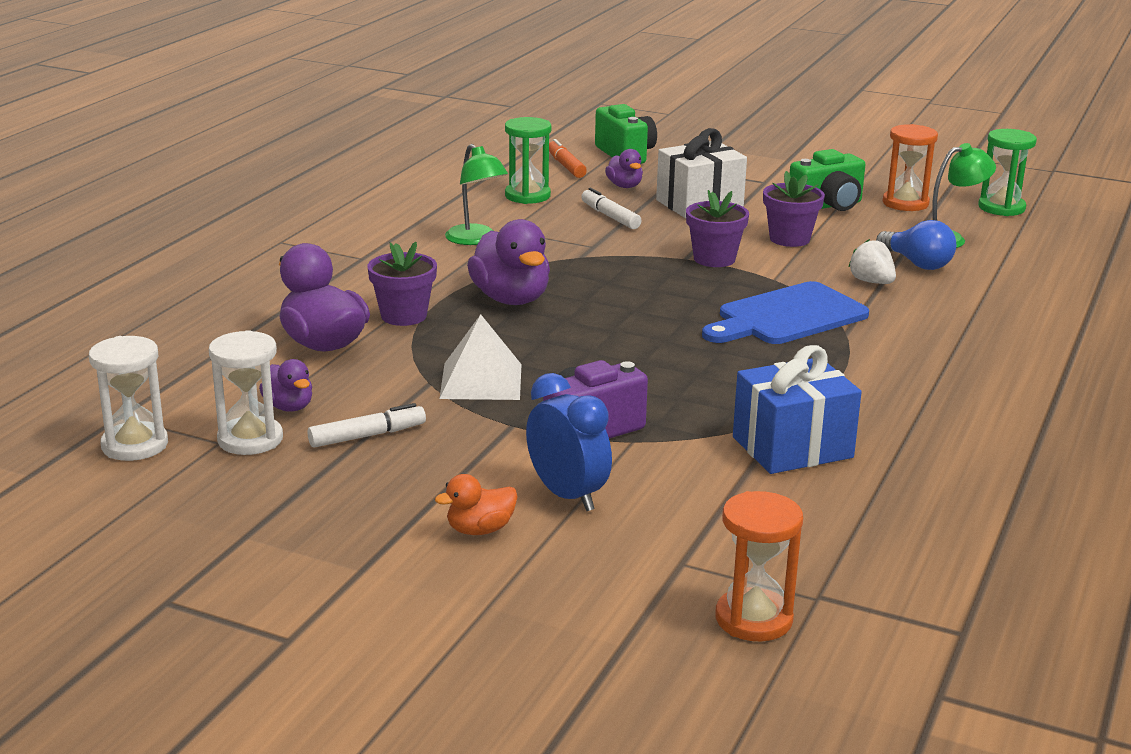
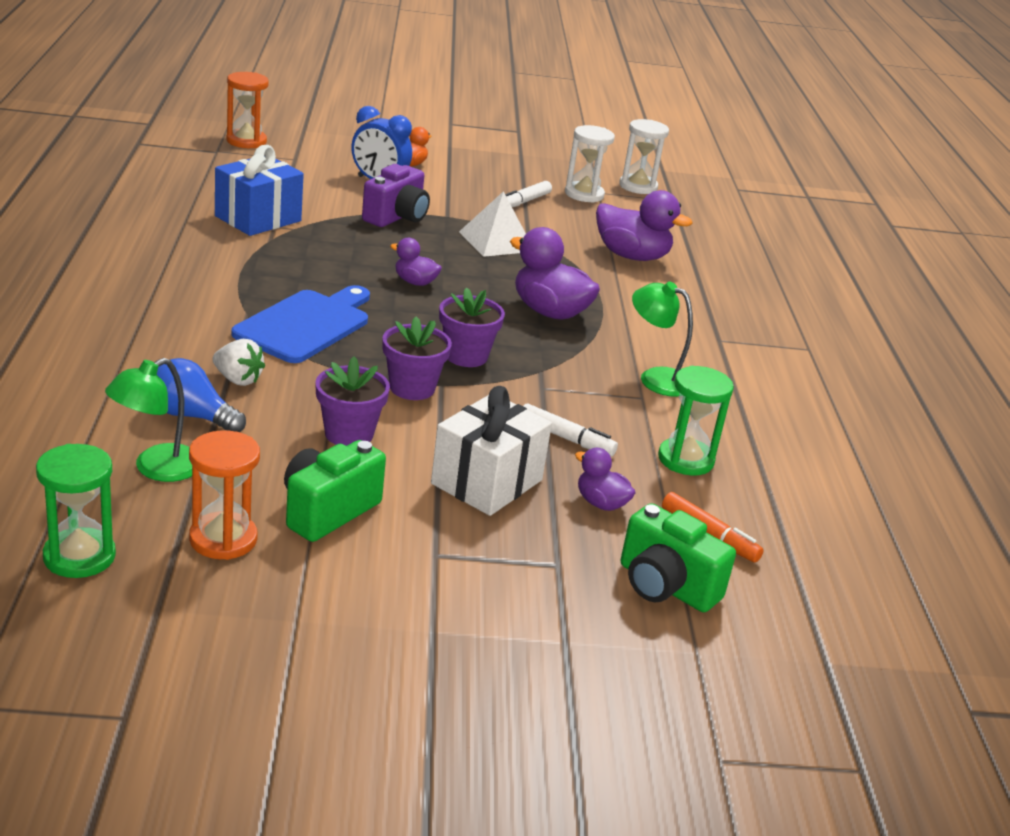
camera: 150 degrees right, 5 degrees up
purple duck [259,359,312,412] -> purple duck moved to [390,238,442,286]
purple flower pot [368,242,437,326] -> purple flower pot moved to [439,287,505,367]

